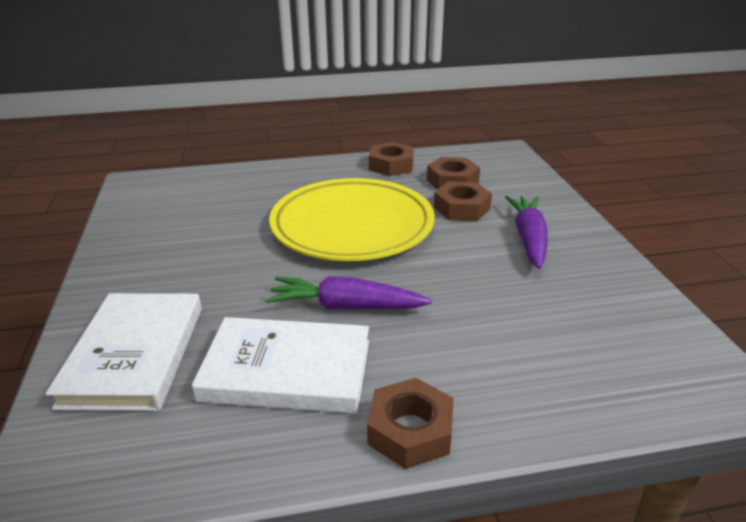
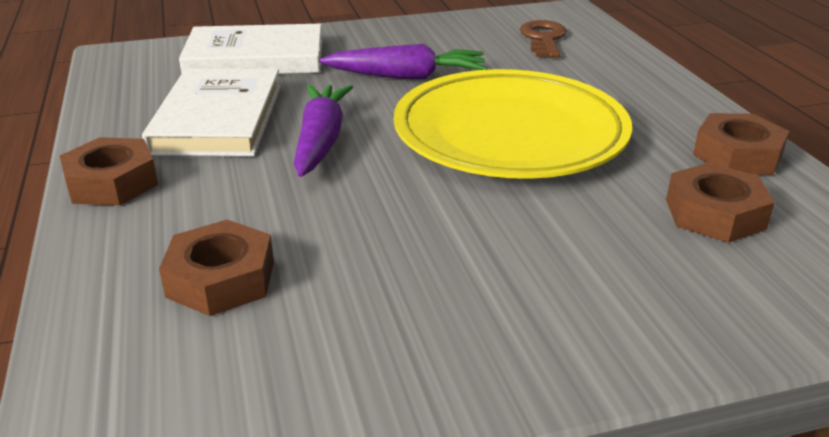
camera: 85 degrees right, 0 degrees up
brown nut [434,181,492,221] -> brown nut moved to [159,220,274,316]
purple carrot [505,196,548,269] -> purple carrot moved to [319,44,487,79]
none -> brown key [520,20,567,58]

